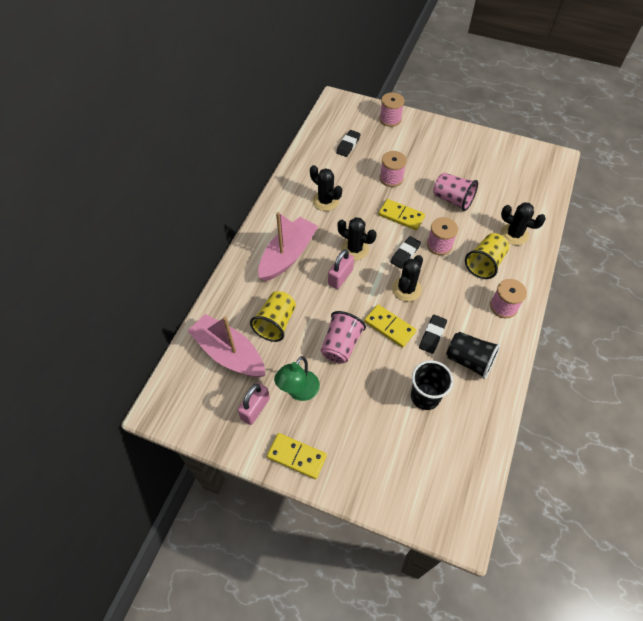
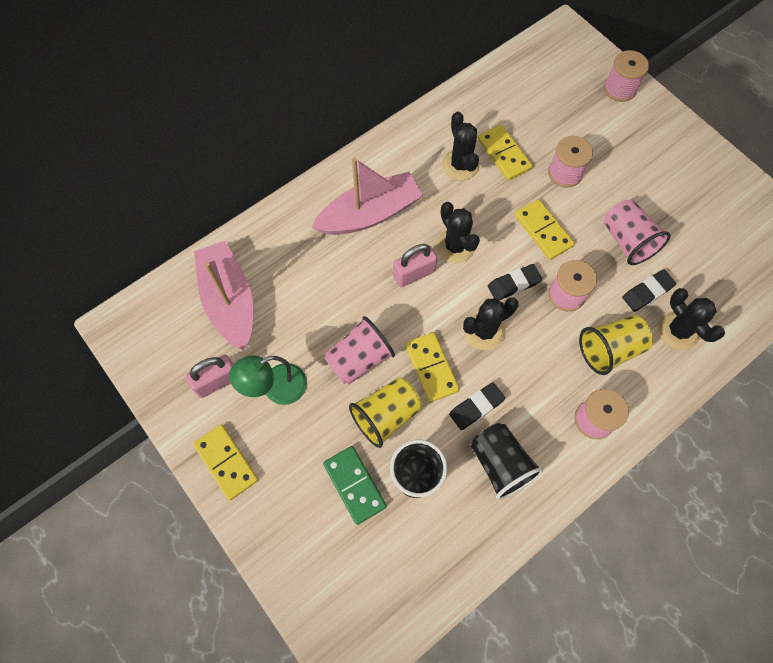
camera: 30 degrees right, 10 degrees up
yellow cup [250,291,296,342] -> yellow cup moved to [349,378,422,448]
black eraser [336,130,360,157] -> black eraser moved to [622,269,676,312]
none -> green domino [323,446,387,525]
none -> yellow domino [478,125,532,180]

